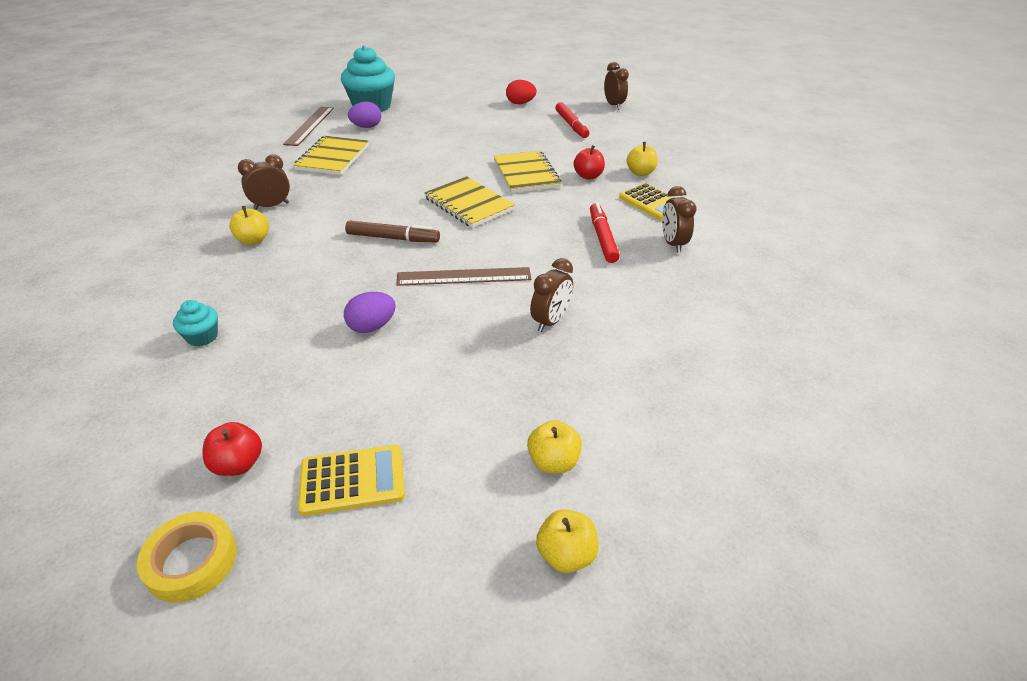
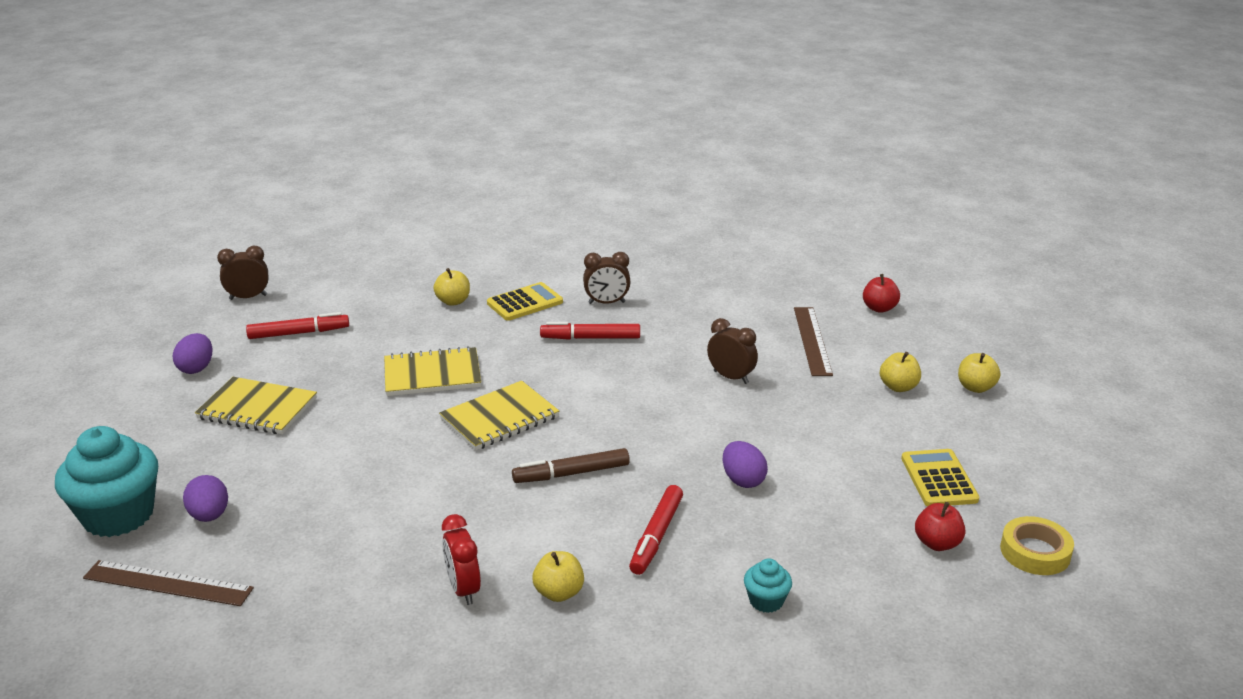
camera: 85 degrees left, 10 degrees down
brown clock [238,154,290,210] -> red clock [442,514,481,605]
yellow notebook [293,136,369,175] -> yellow notebook moved to [195,377,317,434]
brown marker [345,220,440,242] -> brown marker turned 120 degrees counterclockwise [512,448,630,483]
brown ruler [396,267,531,286] -> brown ruler moved to [794,307,833,376]
red egg [506,80,537,104] -> purple egg [173,333,212,374]
red apple [573,145,605,179] -> red apple moved to [863,274,900,313]
none -> red marker [629,485,683,575]

